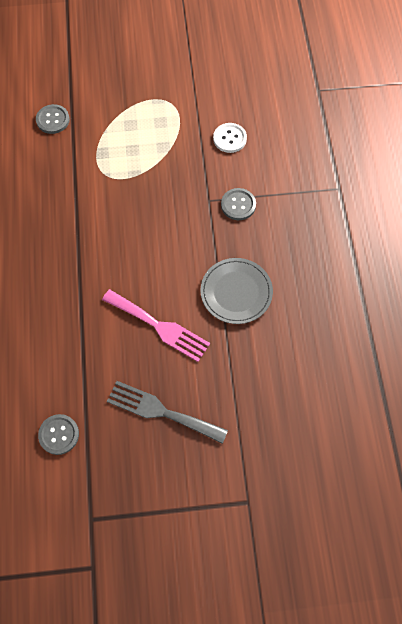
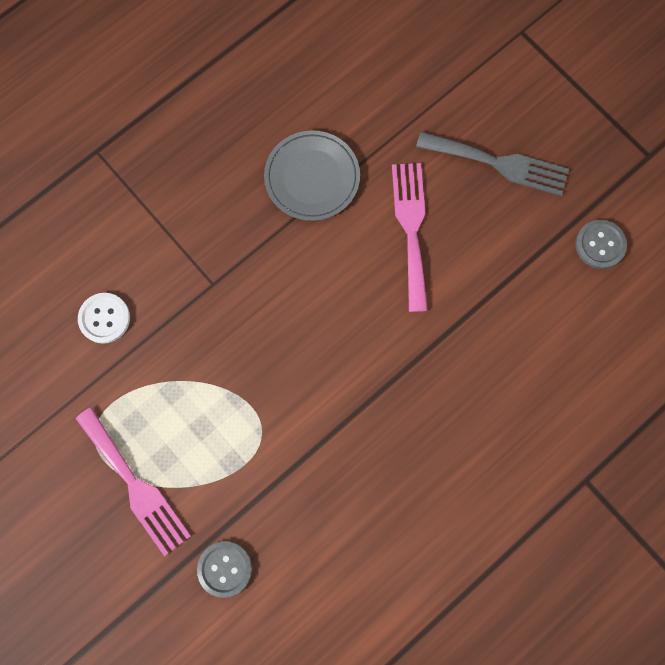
camera: 125 degrees left, 10 degrees up
grey fork [107,381,228,444] -> grey fork turned 60 degrees counterclockwise [416,131,569,196]
grey button [221,188,256,220] -> none
none -> pink fork [76,407,191,556]

